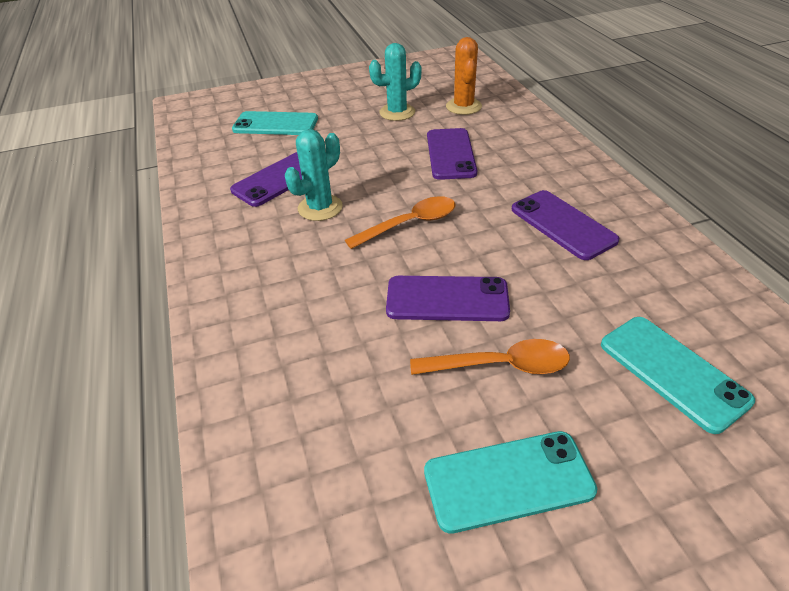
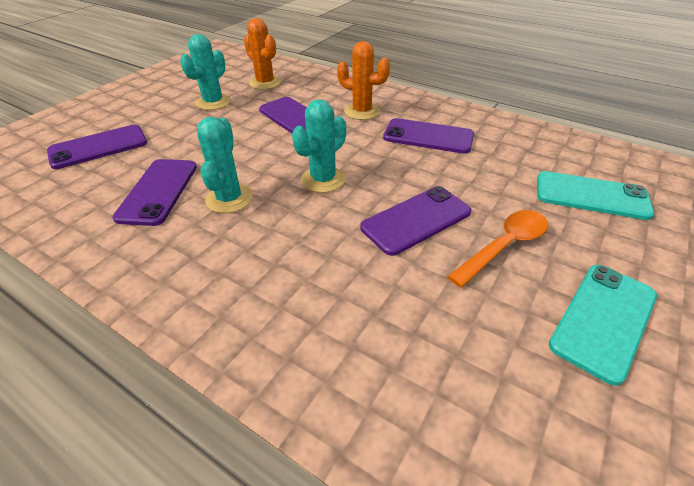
camera: 40 degrees left, 0 degrees up
turquoise phone [232,111,318,135] -> purple phone [47,125,147,169]
orange spoon [345,196,455,249] -> turquoise cactus [292,99,346,193]
none -> orange cactus [337,41,390,120]

